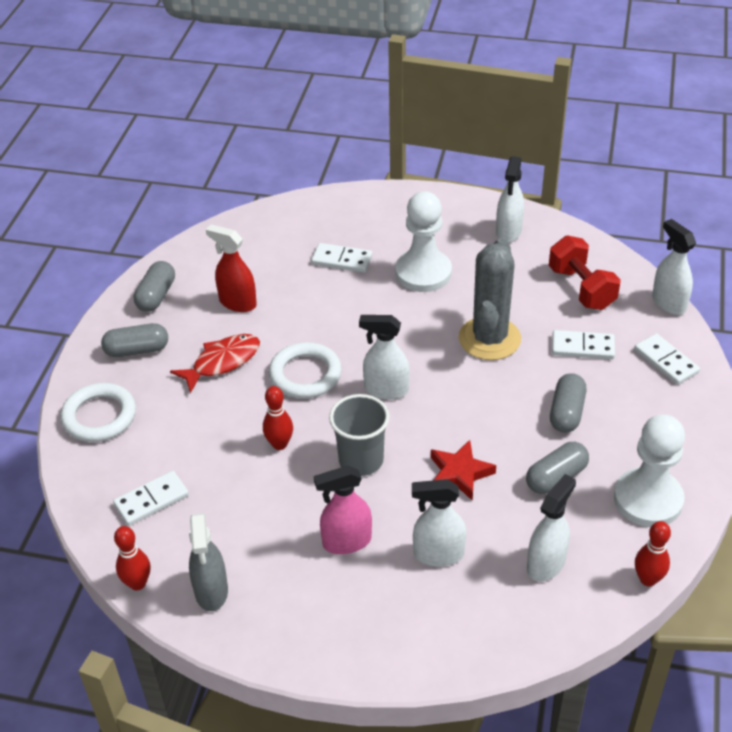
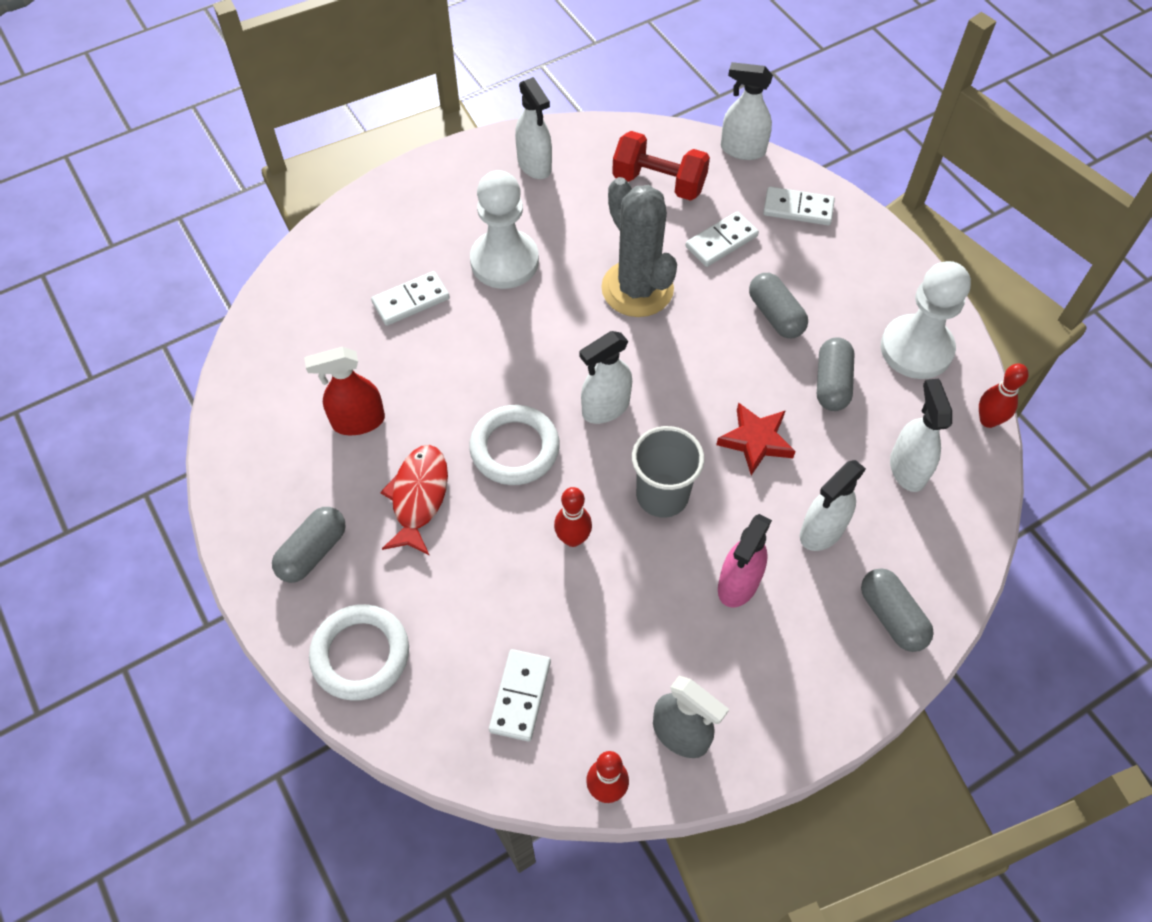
camera: 45 degrees left, 15 degrees up
grey capsule [134,261,175,312] -> grey capsule moved to [861,568,934,652]

